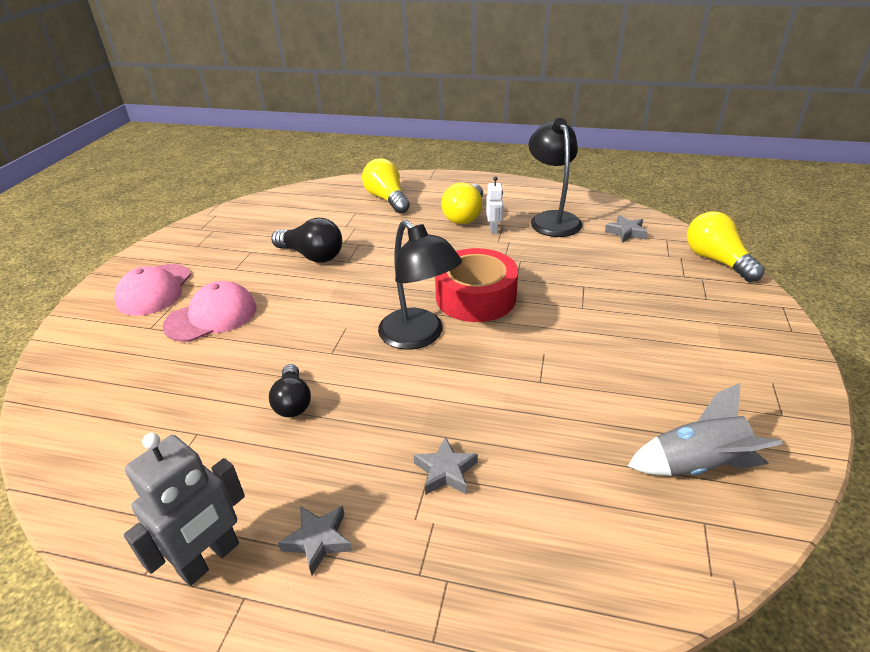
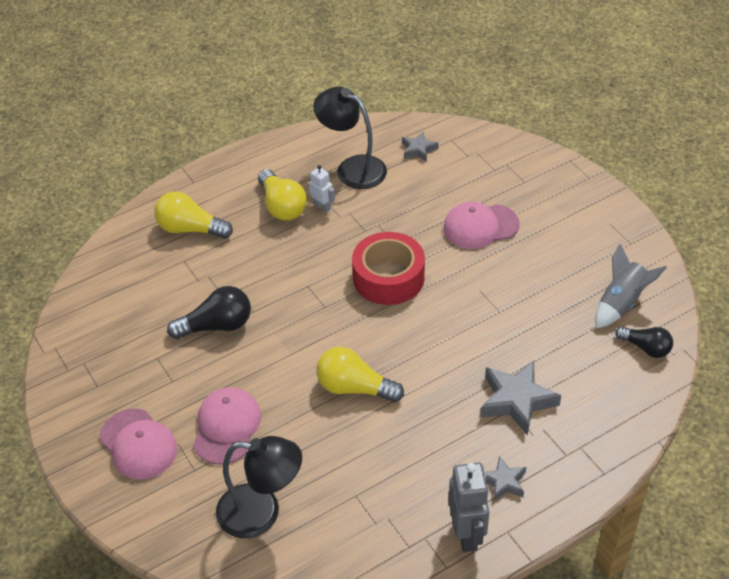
camera: 45 degrees left, 10 degrees up
black light bulb [269,364,311,417] -> black light bulb moved to [615,326,673,358]
black lamp [378,220,462,350] -> black lamp moved to [216,436,302,538]
grey star [413,437,478,495] -> grey star [481,361,561,436], size x1.78
yellow light bulb [687,211,765,282] -> yellow light bulb moved to [316,347,404,402]
none -> pink cap [443,201,520,249]

